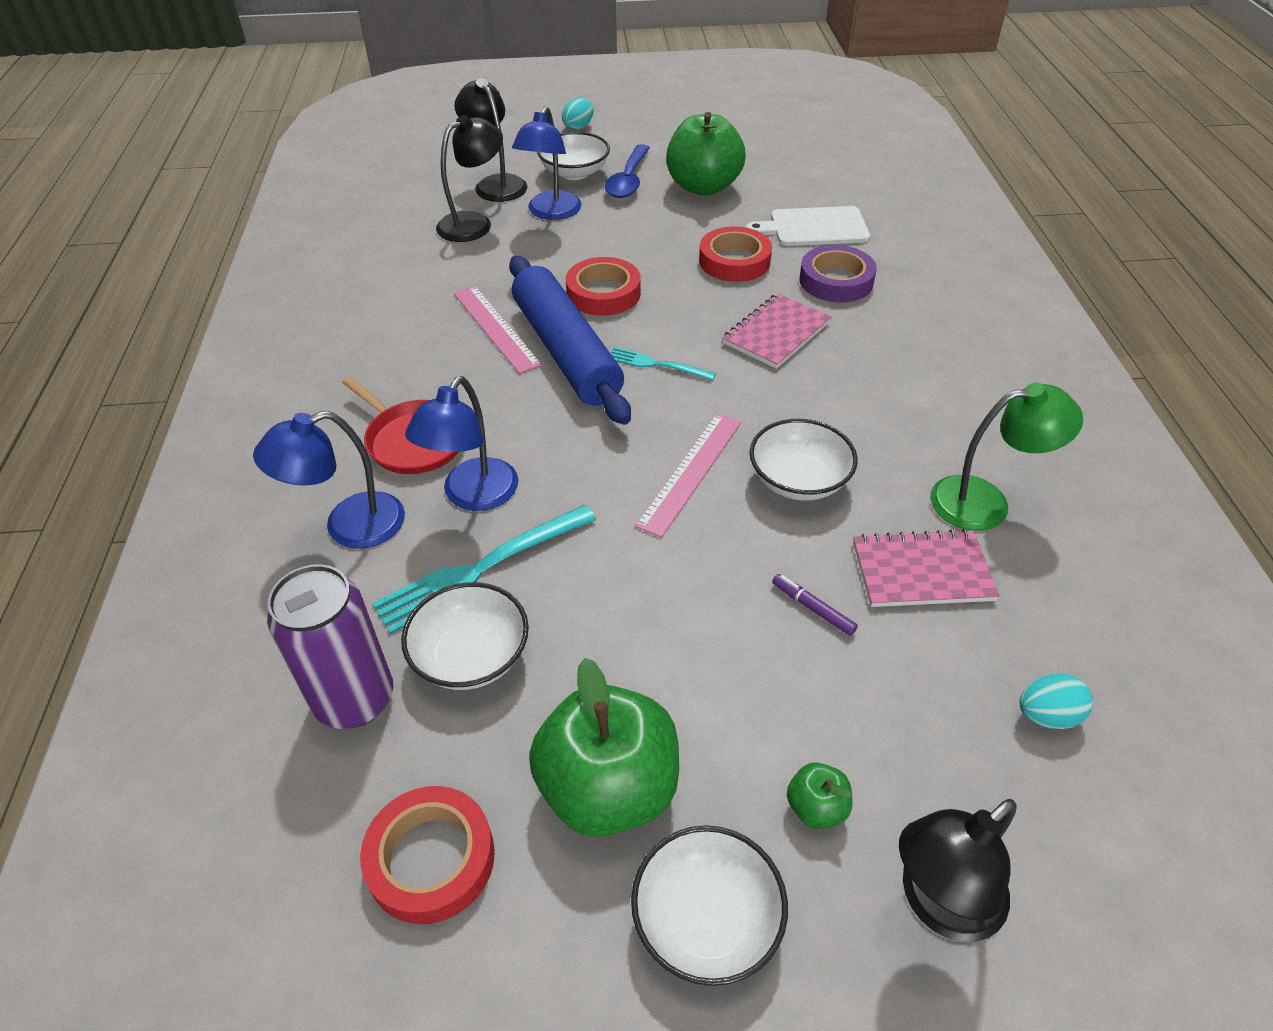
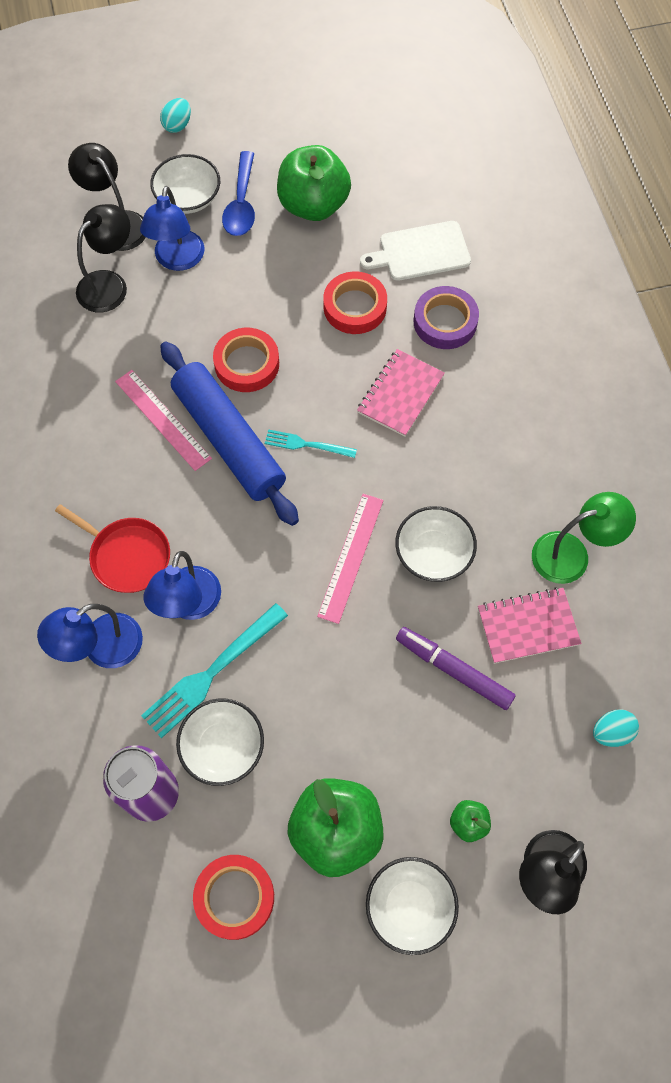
camera: 10 degrees left, 20 degrees up
purple marker [772,574,858,636] -> purple marker [396,627,516,710], size x1.91

